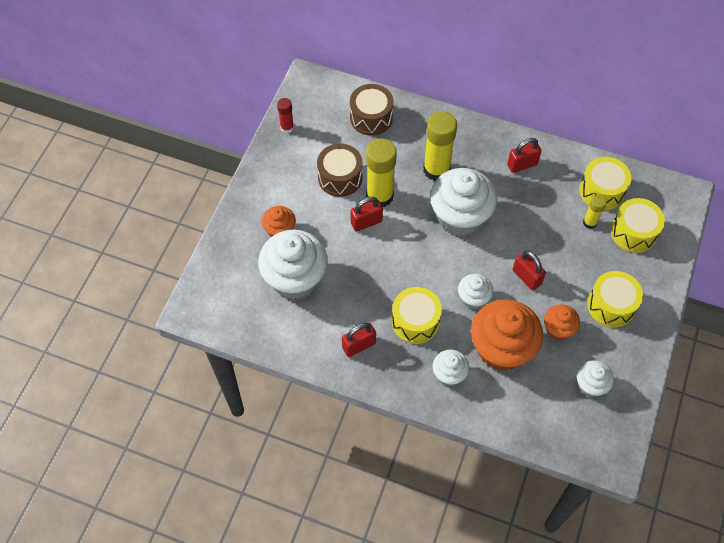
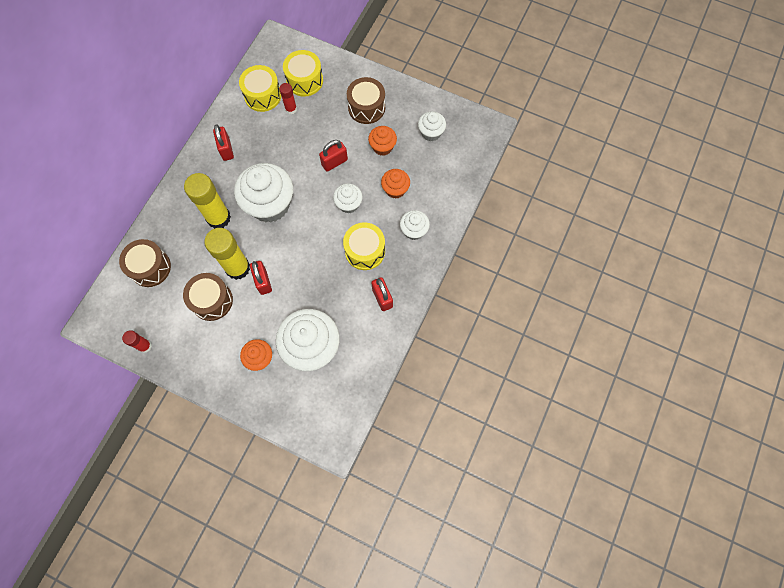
camera: 85 degrees left, 10 degrees up
orange cupcake [471,299,543,371] -> orange cupcake [381,169,410,199], size x0.51
yellow glue stick [583,195,607,229] -> red glue stick [279,83,297,114]
yellow drum [587,271,643,327] -> brown drum [347,77,385,124]

